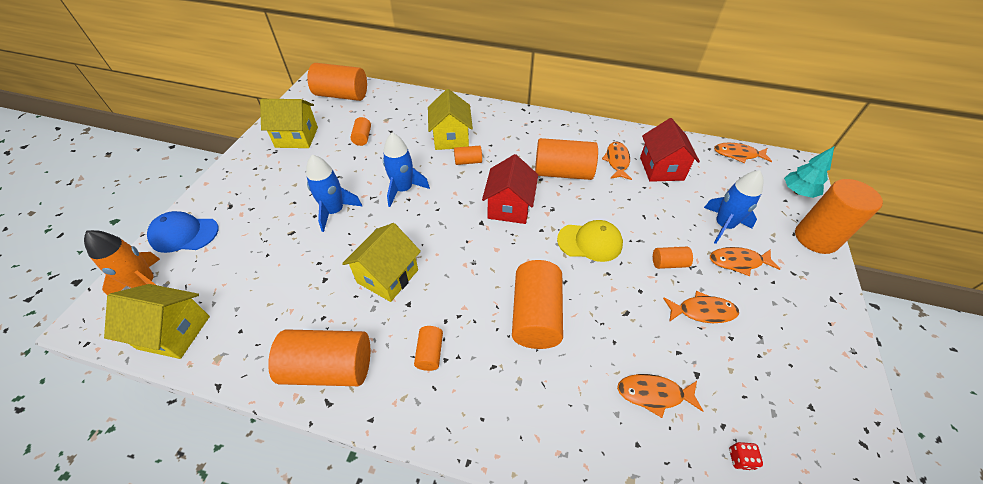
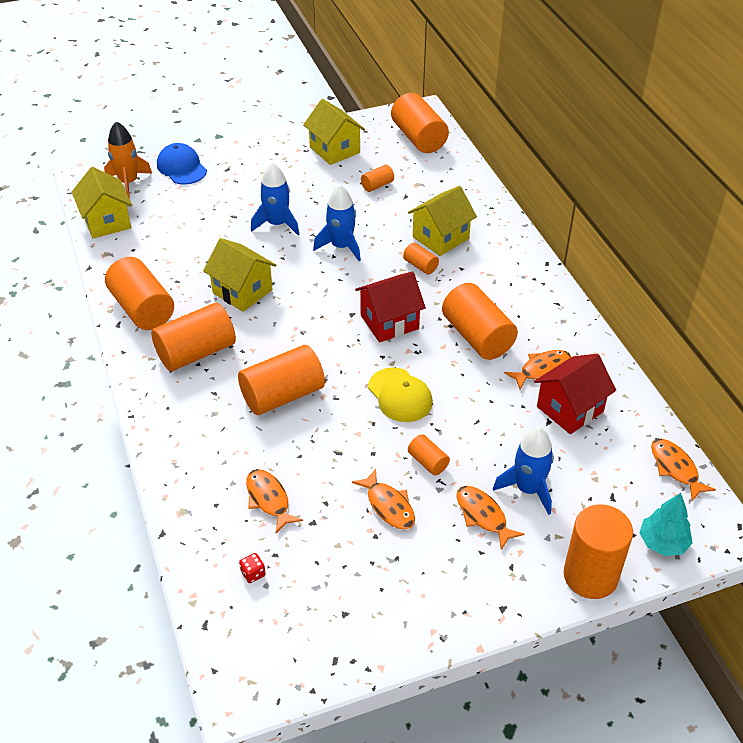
camera: 55 degrees right, 5 degrees down
yellow house [342,223,421,302] -> yellow house turned 45 degrees clockwise [203,238,276,312]
orange cylinder [414,326,443,371] -> orange cylinder [151,303,236,371], size x2.08

